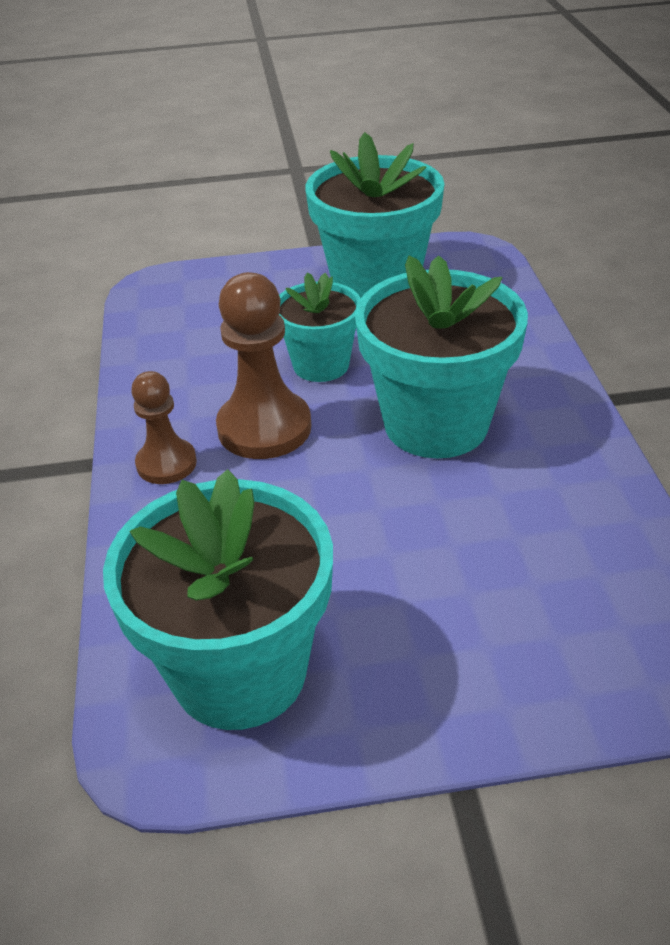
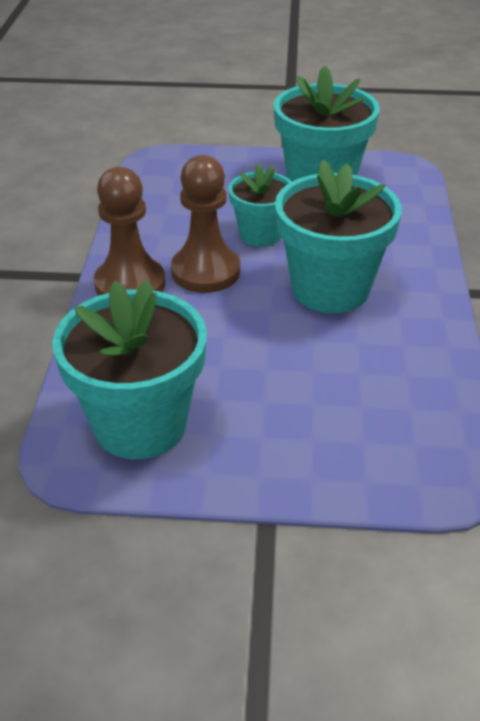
camera: 10 degrees right, 0 degrees up
brown pawn [131,371,197,484] -> brown pawn [94,167,165,296], size x1.63

